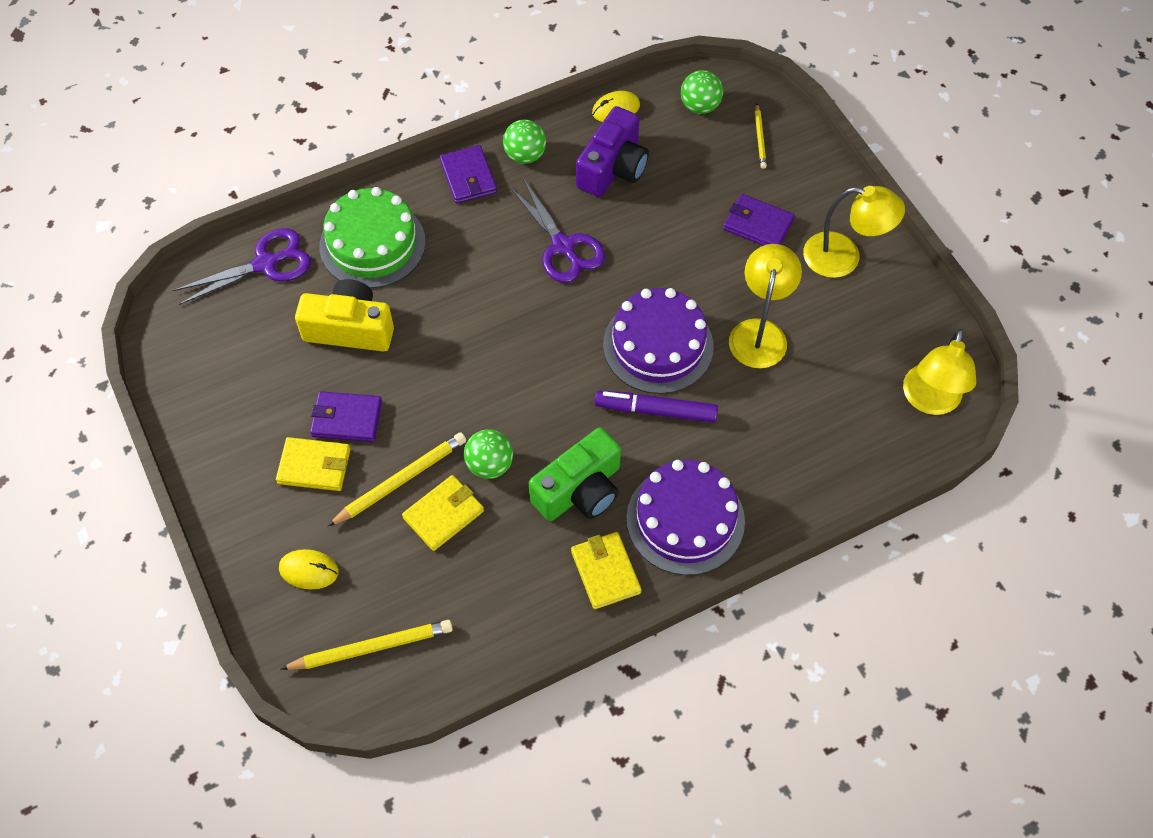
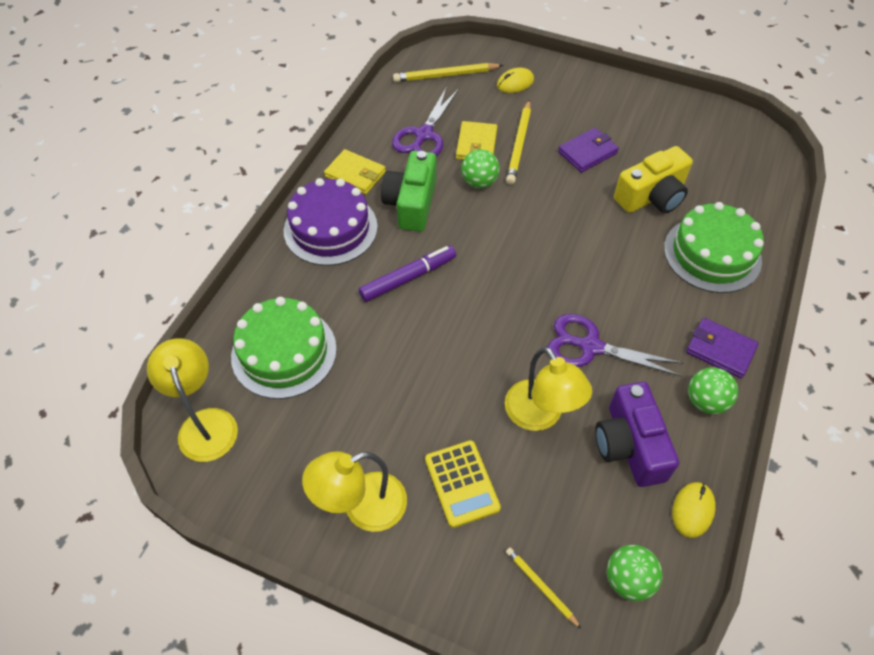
camera: 140 degrees right, 5 degrees down
purple scissors [173,228,311,305] -> purple scissors moved to [392,87,459,156]
yellow wallet [276,437,351,491] -> none
yellow pencil [280,620,453,670] -> yellow pencil turned 45 degrees clockwise [393,63,503,82]
purple cake [603,288,714,394] -> none
purple wallet [723,194,795,246] -> yellow calculator [425,440,501,528]
yellow lamp [729,244,802,368] -> yellow lamp moved to [505,347,592,431]
none -> green cake [231,297,337,399]

